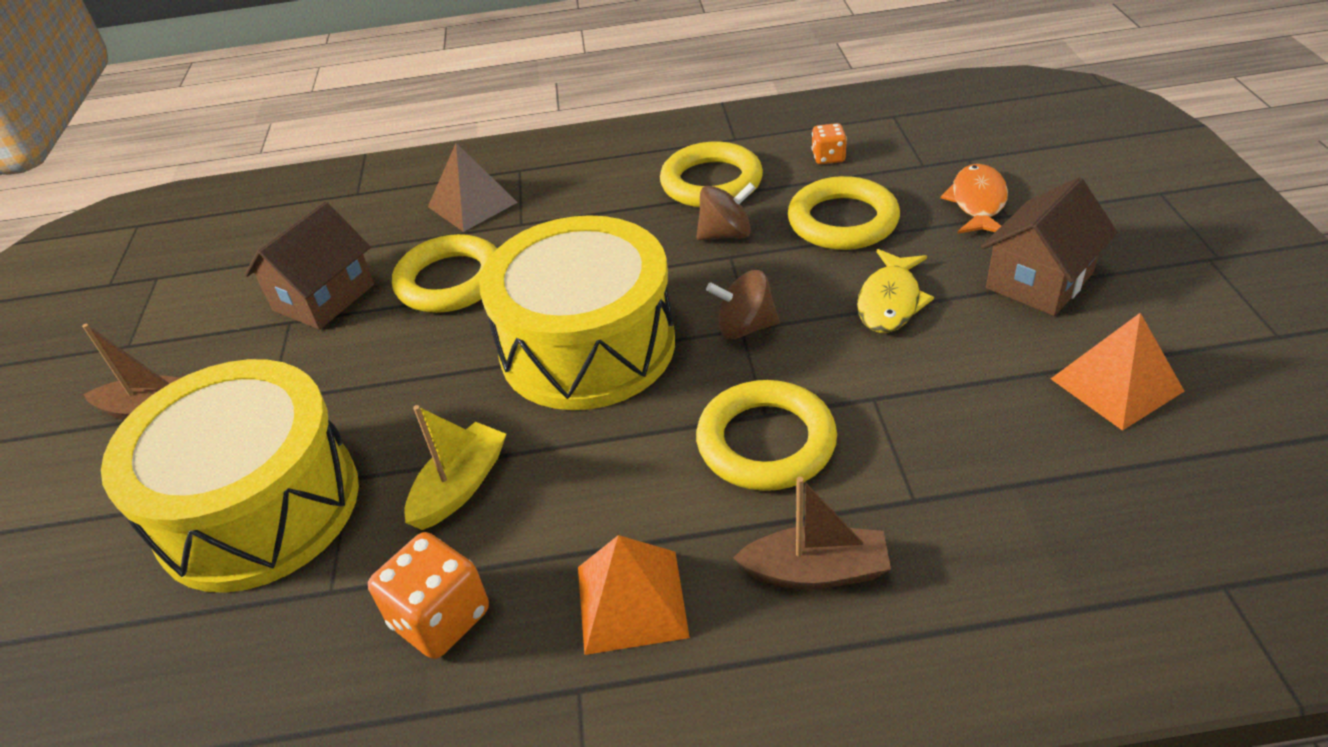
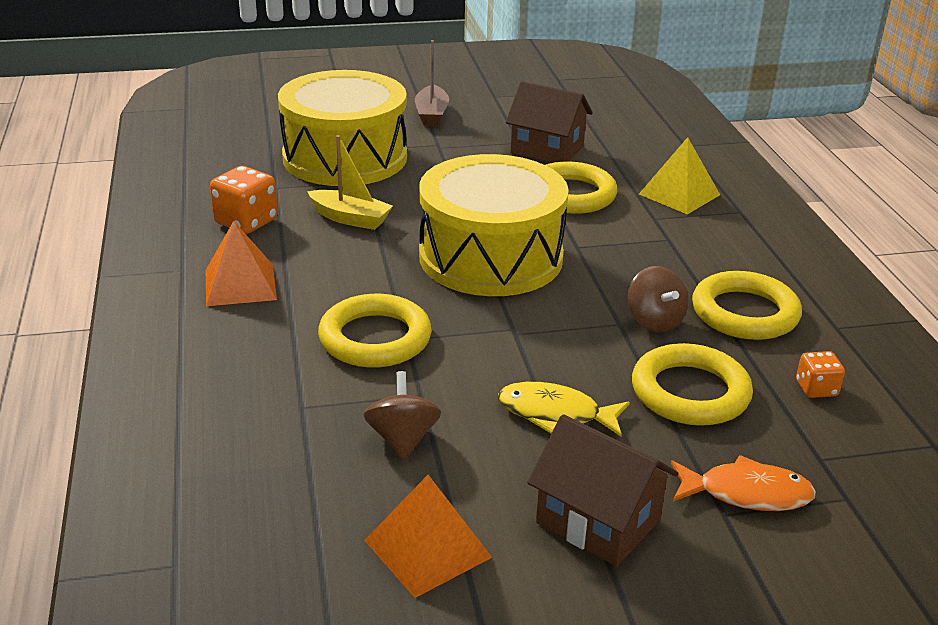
camera: 80 degrees right, 10 degrees down
brown pyramid [428,143,518,232] -> yellow pyramid [639,137,720,214]
brown spinning top [706,270,780,339] -> brown spinning top moved to [363,371,441,460]
brown boat [733,477,891,589] -> none

